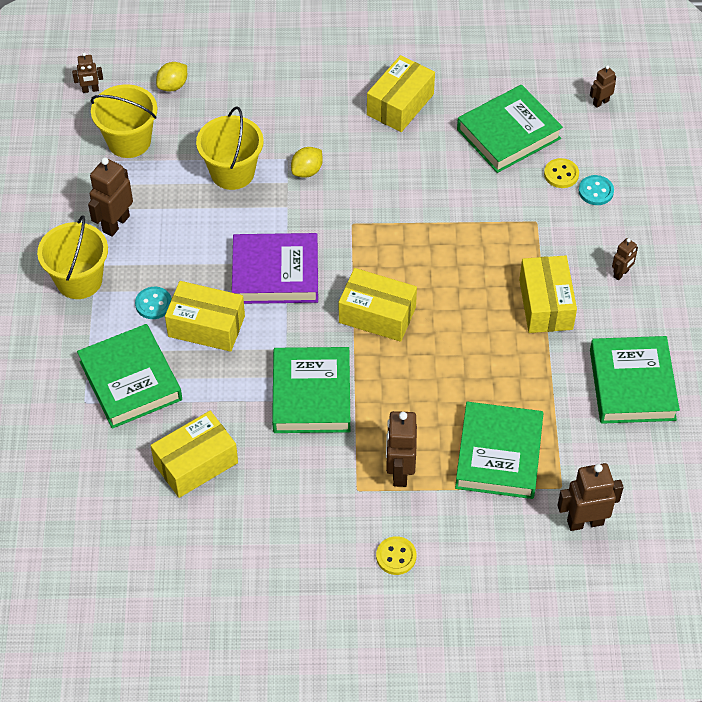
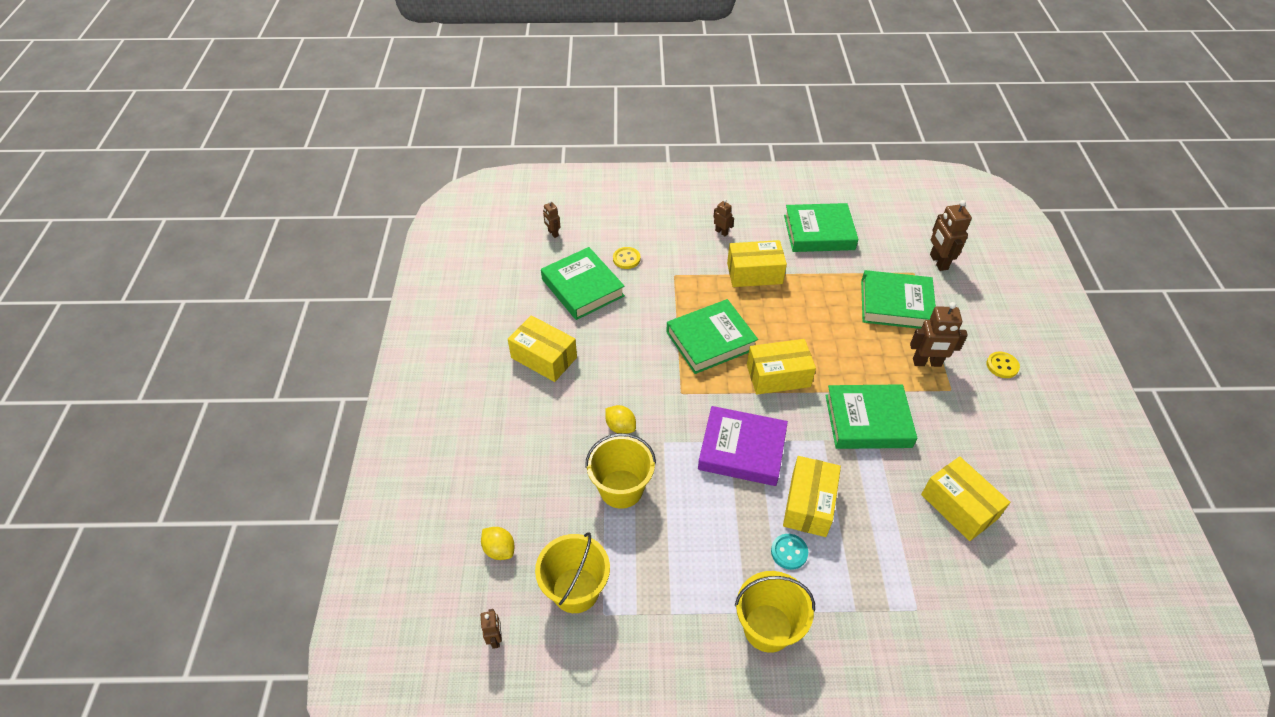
camera: 90 degrees left, 5 degrees down
green book [77,324,182,429] -> green book moved to [666,299,758,374]
brown robot [88,157,133,237] -> none
purple book [232,233,318,304] -> purple book turned 75 degrees counterclockwise [698,406,788,486]
yellow box [339,268,417,342] -> yellow box turned 60 degrees clockwise [747,339,816,395]
turquoise button [578,175,614,205] -> none

